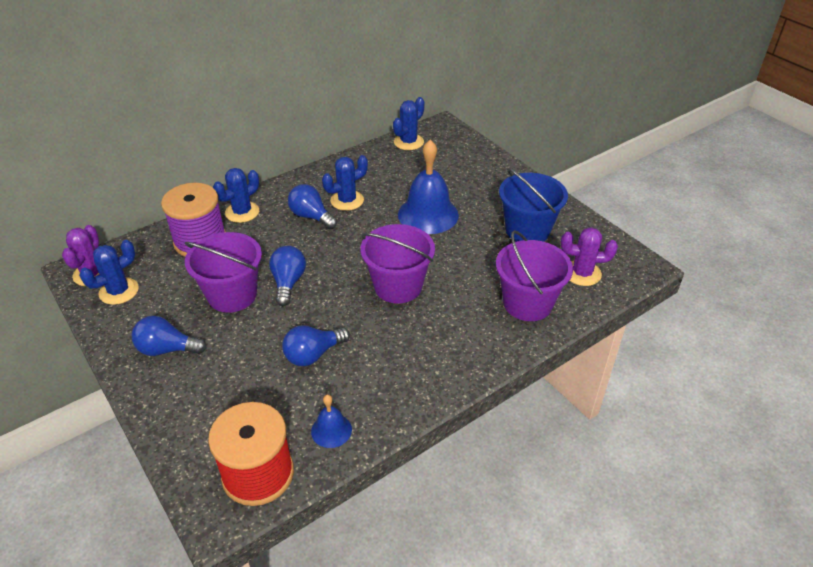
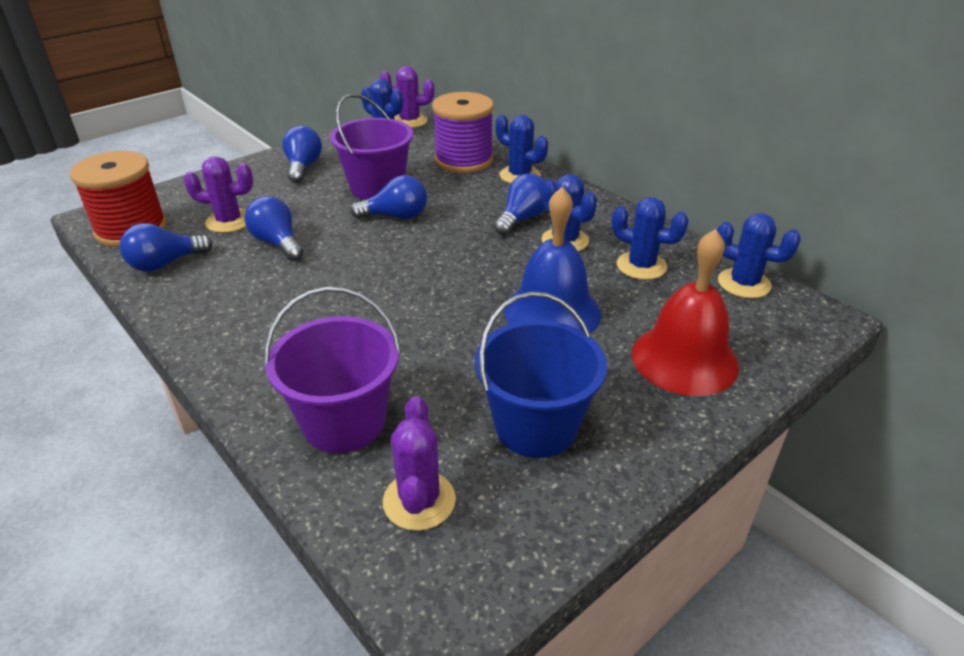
camera: 85 degrees right, 5 degrees down
blue bell [311,394,352,448] -> blue light bulb [120,223,213,272]
purple bucket [360,224,435,304] -> none
none -> purple cactus [184,156,253,233]
none -> blue cactus [612,197,689,280]
none -> red bell [632,229,739,396]

